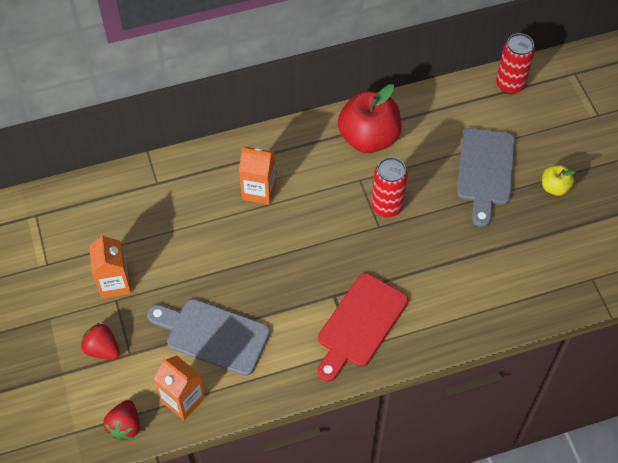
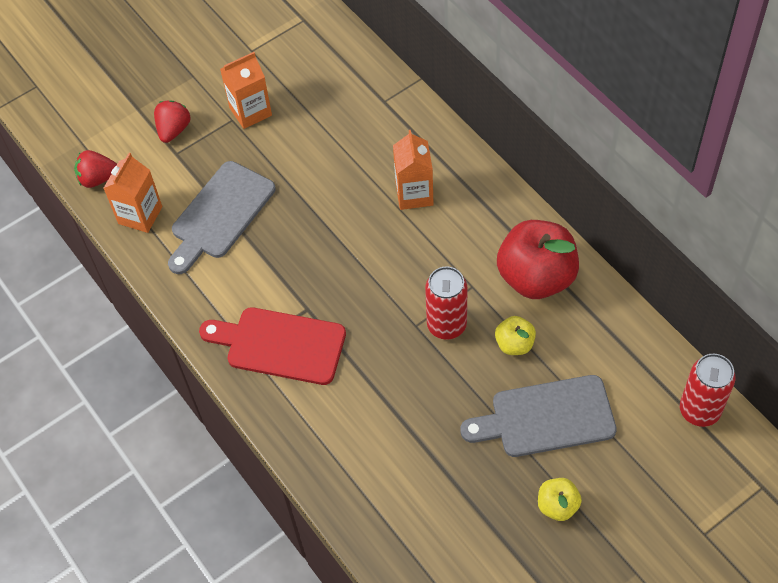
camera: 75 degrees right, 0 degrees up
grey cutting board [147,299,270,376] -> grey cutting board turned 150 degrees counterclockwise [168,161,276,274]
none -> yellow apple [495,316,536,355]

